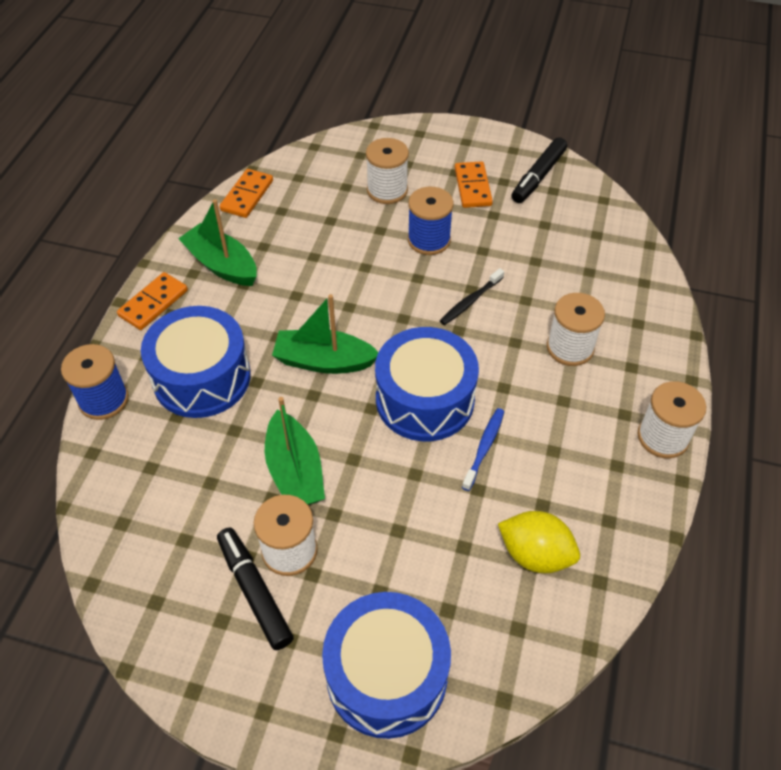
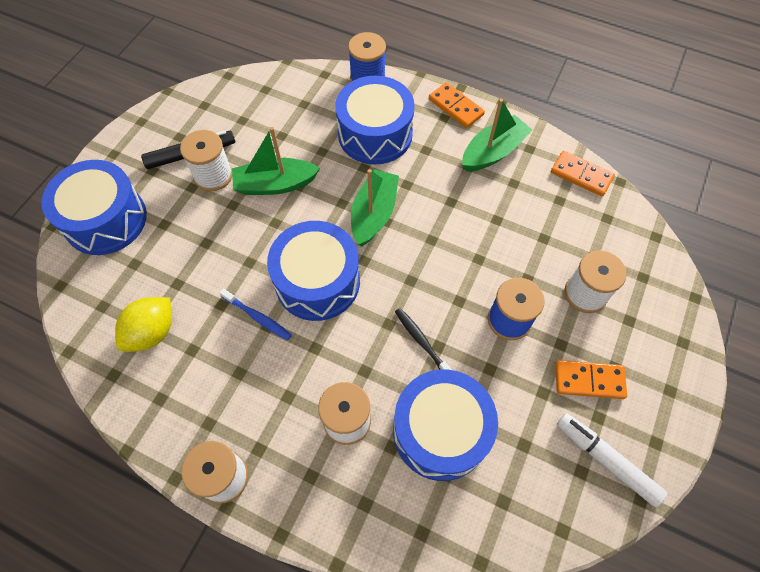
camera: 100 degrees right, 10 degrees up
black marker [511,137,567,203] -> white marker [557,413,667,507]
none -> blue drum [393,370,498,481]

